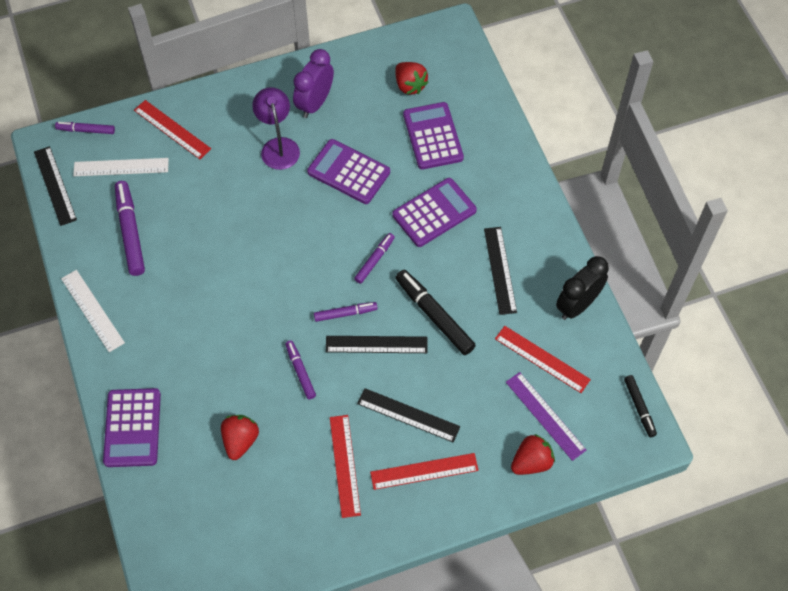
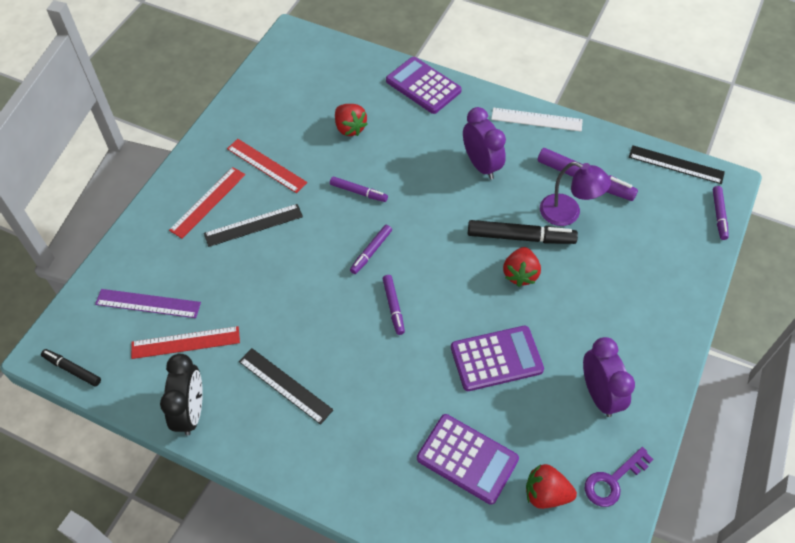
camera: 135 degrees right, 5 degrees down
purple marker [55,122,115,134] -> purple marker turned 135 degrees clockwise [713,186,729,240]
white ruler [73,158,169,176] -> none
red ruler [134,100,211,159] -> none
purple lamp [252,87,300,170] -> purple lamp moved to [540,162,611,226]
black ruler [326,336,427,353] -> none
purple calculator [392,178,477,247] -> none
black marker [395,270,476,355] -> black marker moved to [468,220,578,244]
red strawberry [511,434,555,475] -> red strawberry moved to [503,247,541,287]
none -> purple clock [463,107,506,180]
none -> purple key [585,447,653,507]

